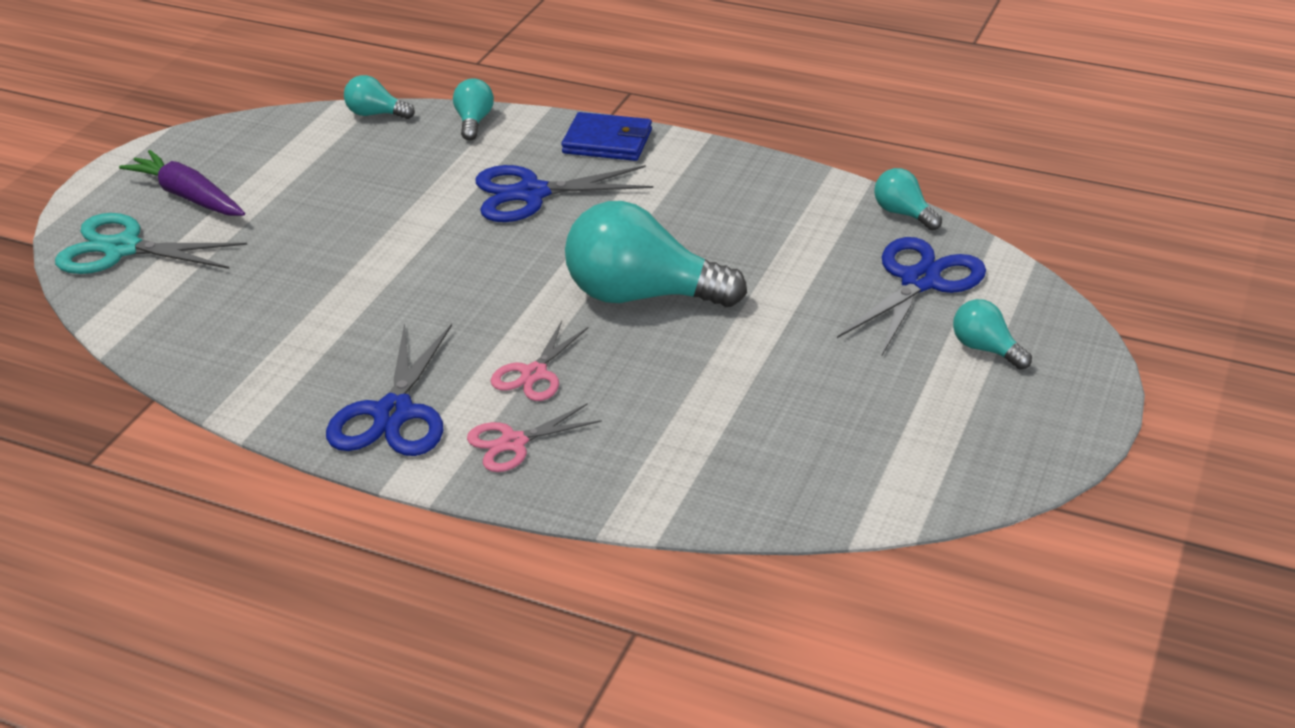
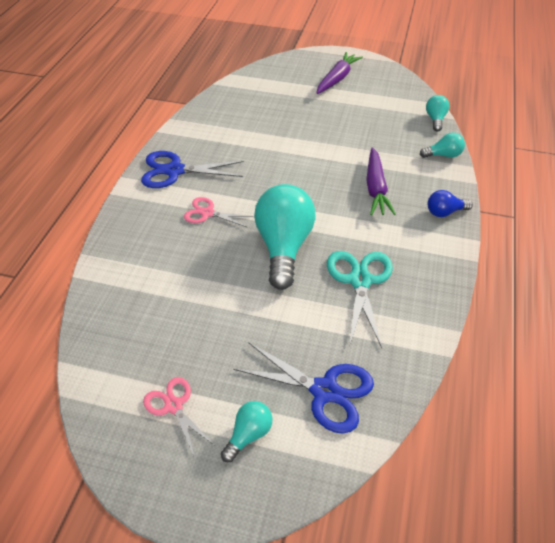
camera: 80 degrees right, 10 degrees up
turquoise scissors [55,213,247,274] -> turquoise scissors moved to [327,251,393,348]
pink scissors [467,403,602,472] -> pink scissors moved to [143,377,214,456]
blue scissors [475,165,653,222] -> purple carrot [366,147,396,215]
blue wallet [561,112,652,161] -> blue light bulb [427,190,473,217]
turquoise light bulb [874,168,942,231] -> none

